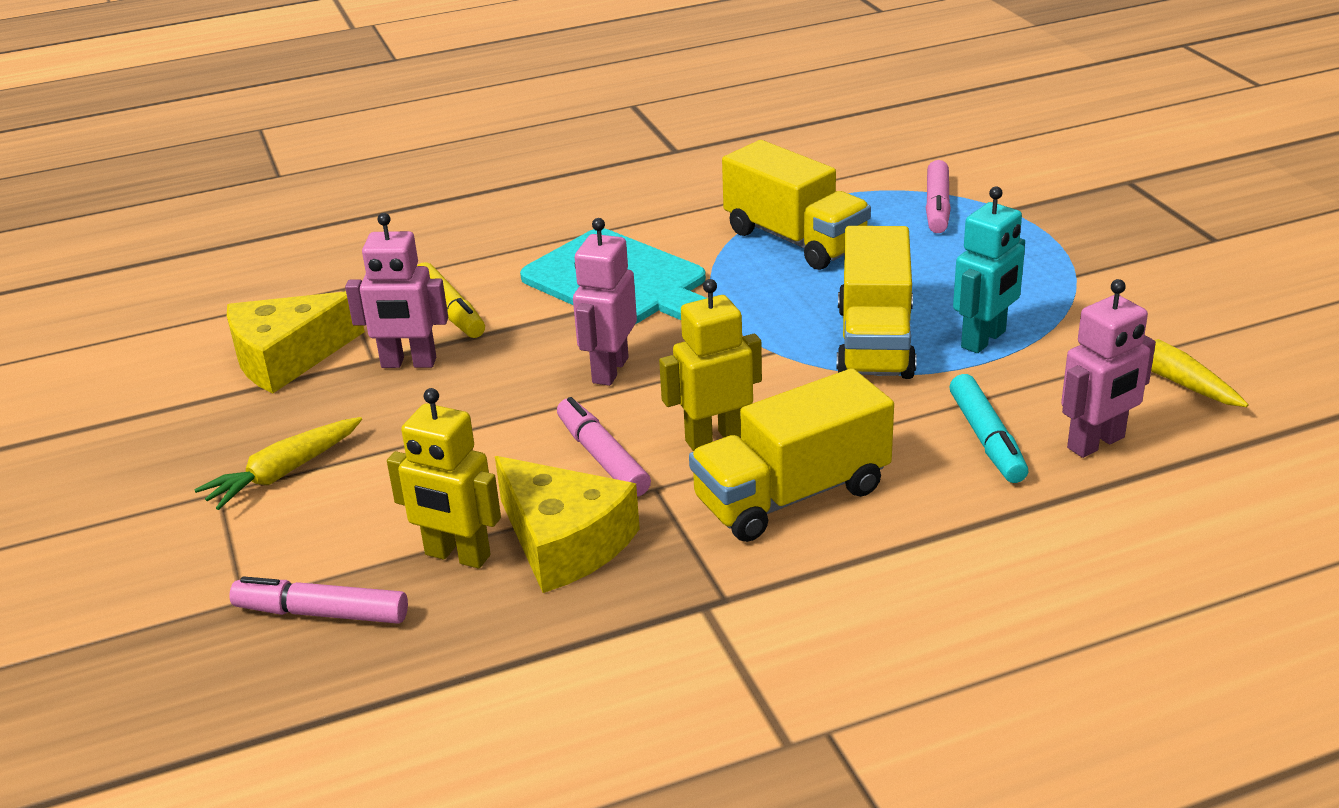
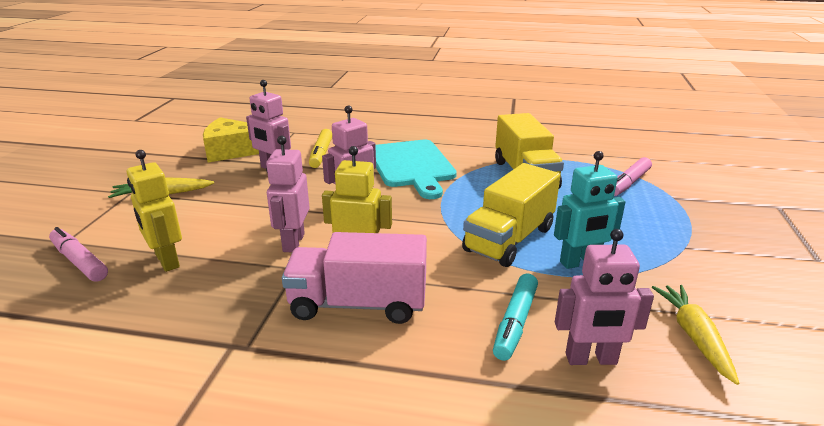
camera: 30 degrees right, 5 degrees down
yellow cheese [495,456,640,593] -> none
pink marker [557,397,651,497] -> pink robot [266,136,310,252]
yellow truck [689,368,894,542] -> pink truck [282,232,427,324]

